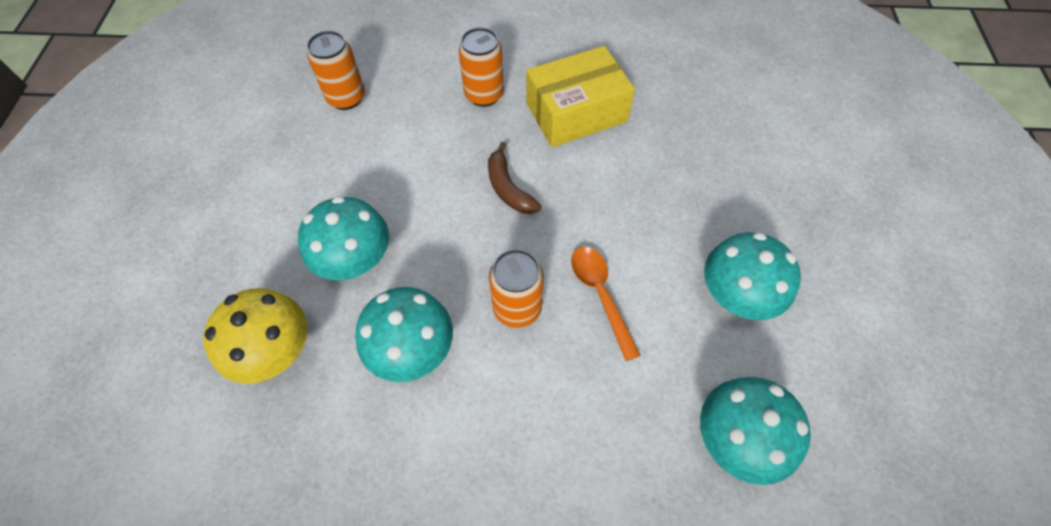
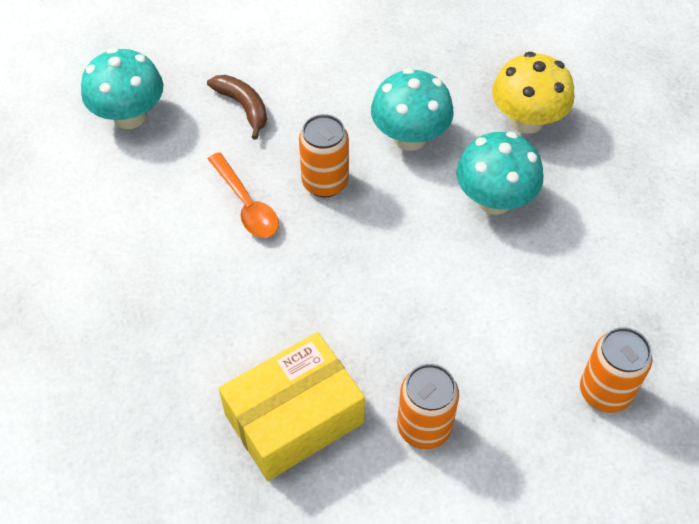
camera: 170 degrees right, 5 degrees down
brown banana [488,142,541,214] -> brown banana moved to [207,75,267,140]
turquoise mushroom [704,232,801,320] -> none

